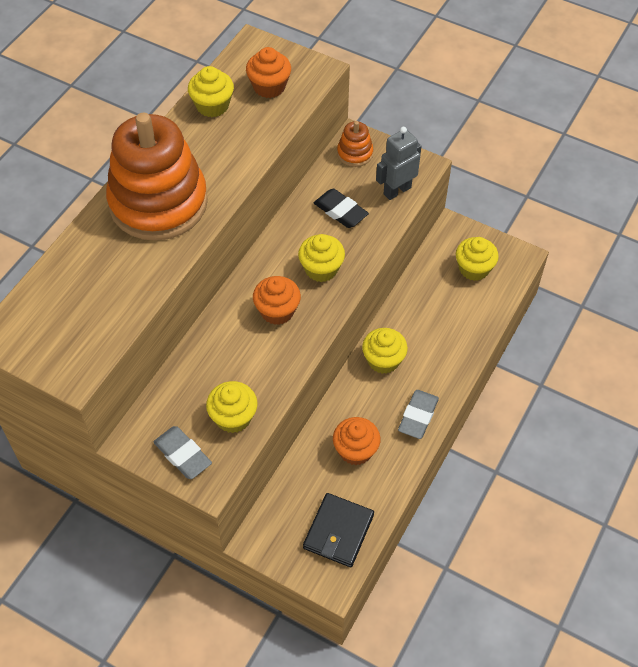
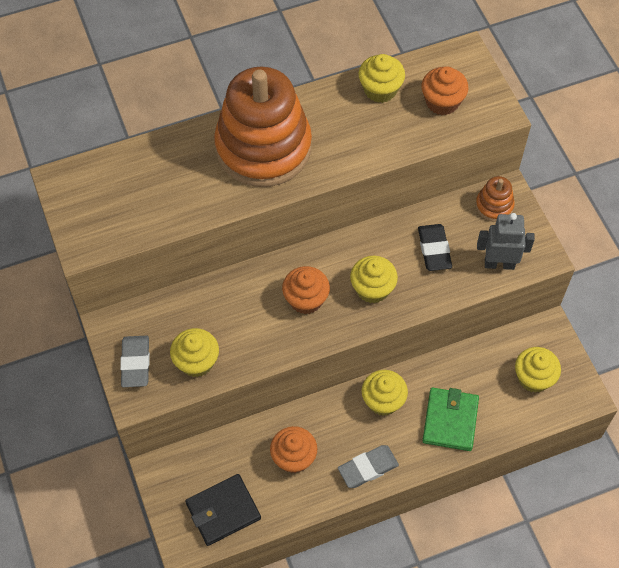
camera: 40 degrees right, 5 degrees up
none -> green wallet [423,388,479,451]

